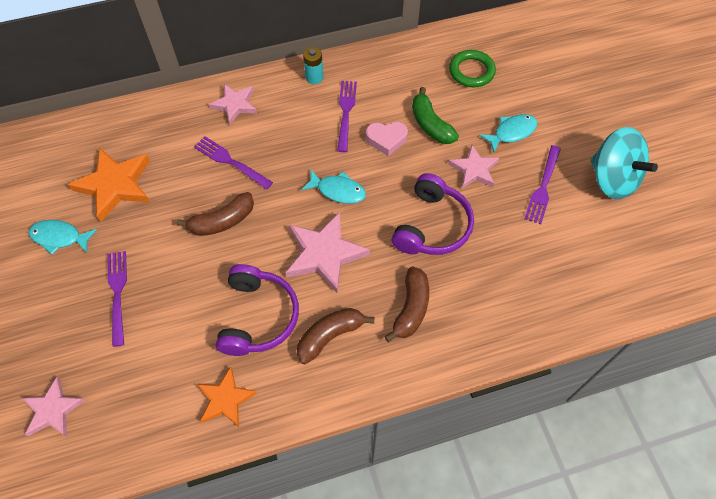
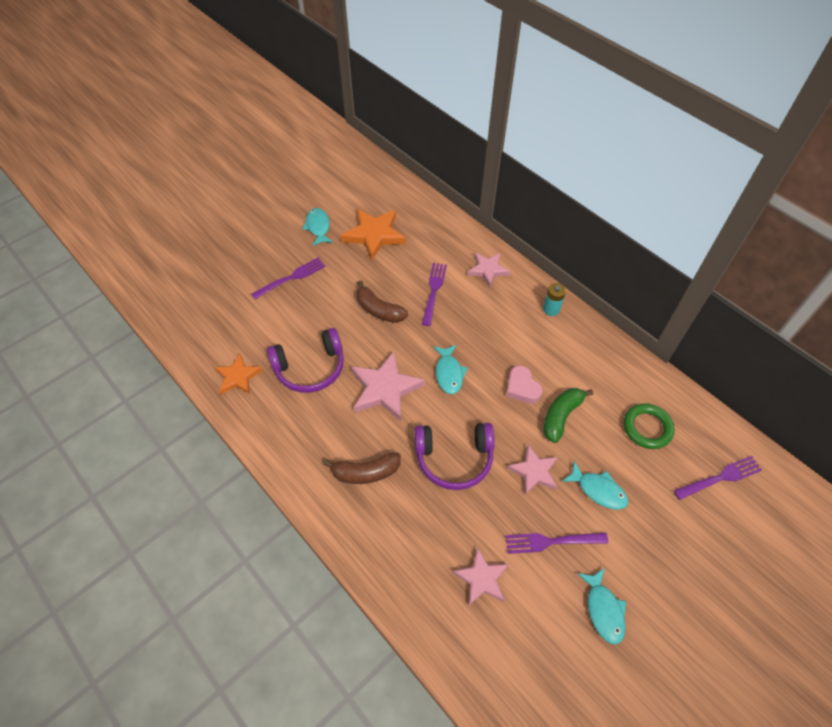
camera: 65 degrees right, 5 degrees down
pink star [22,377,85,436] -> pink star moved to [453,547,509,606]
brown banana [297,308,374,364] -> none
purple fork [337,81,357,152] -> purple fork moved to [674,456,762,500]
turquoise spinning top [591,127,658,199] -> turquoise fish [577,568,626,644]

